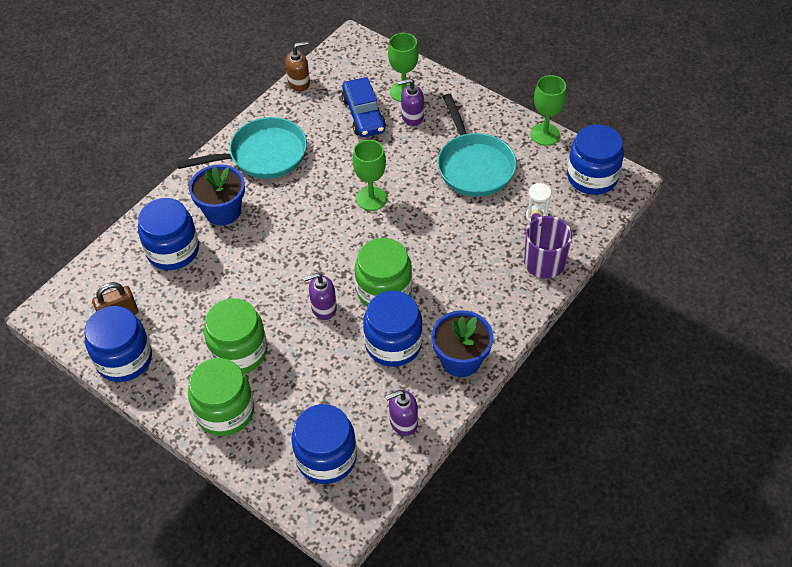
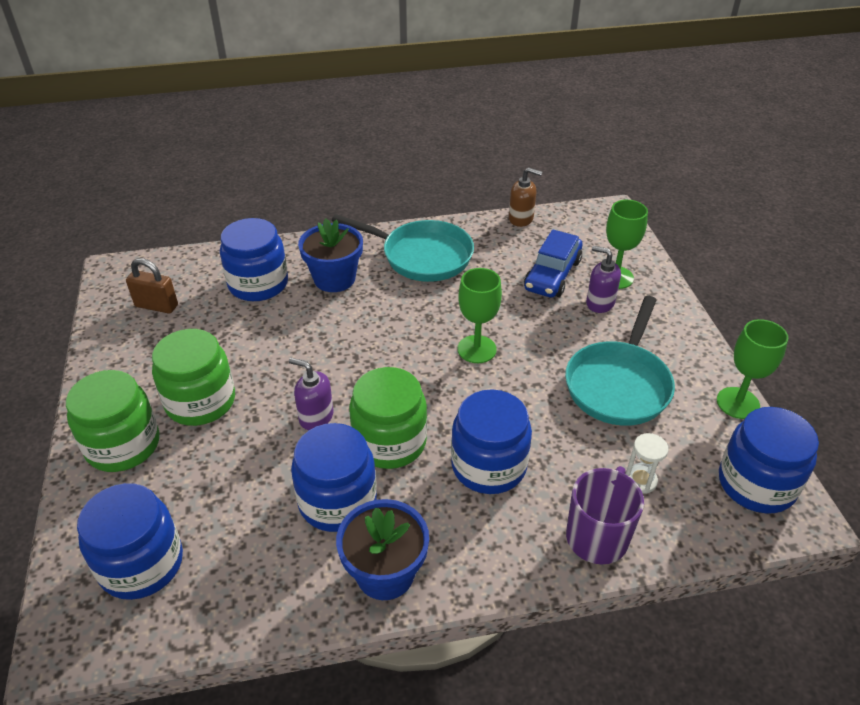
camera: 40 degrees right, 10 degrees down
blue jar [84,306,152,382] -> blue jar moved to [451,389,532,494]
purple soap dispenser [385,390,418,436] -> none

